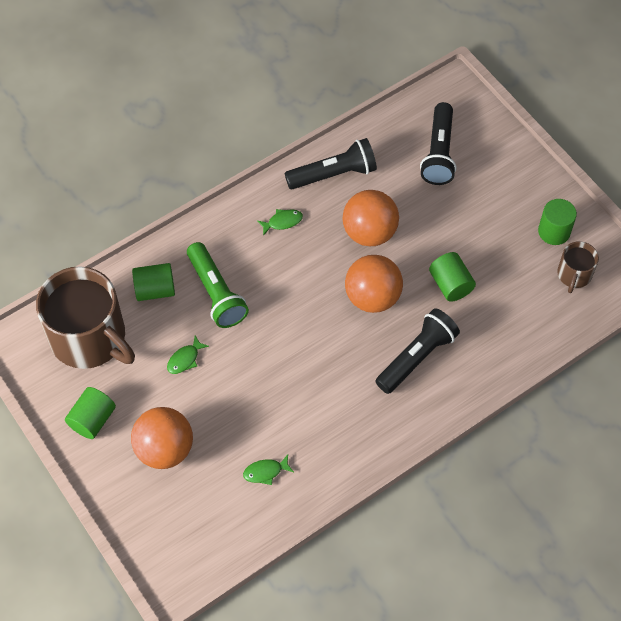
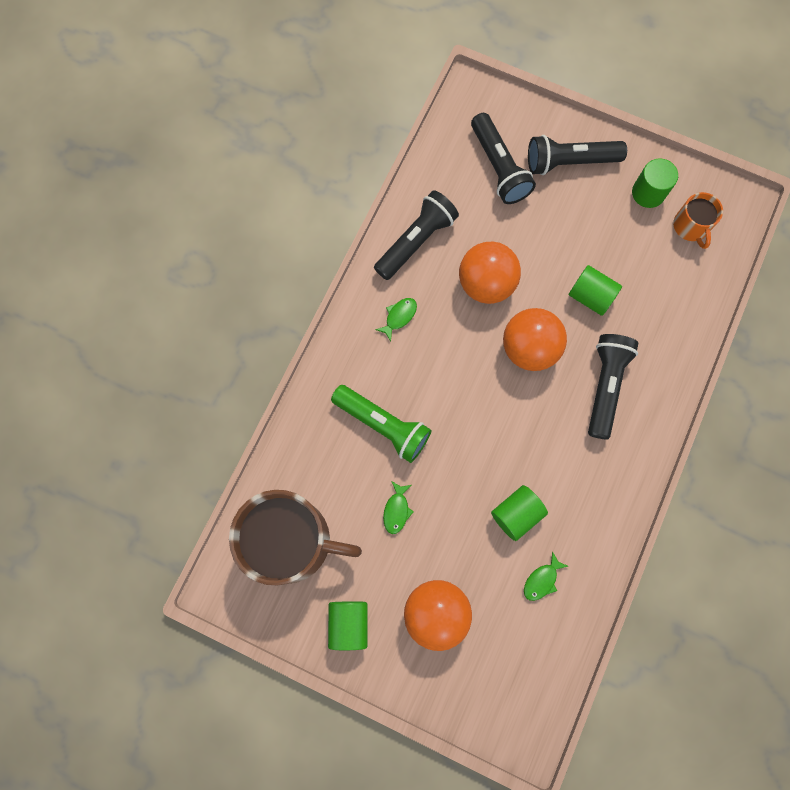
camera: 30 degrees left, 15 degrees up
green cylinder [132,263,175,301] -> green cylinder moved to [491,485,548,541]
brown mug [557,241,599,293] -> orange mug [673,192,723,249]
none -> black flashlight [528,135,627,175]

